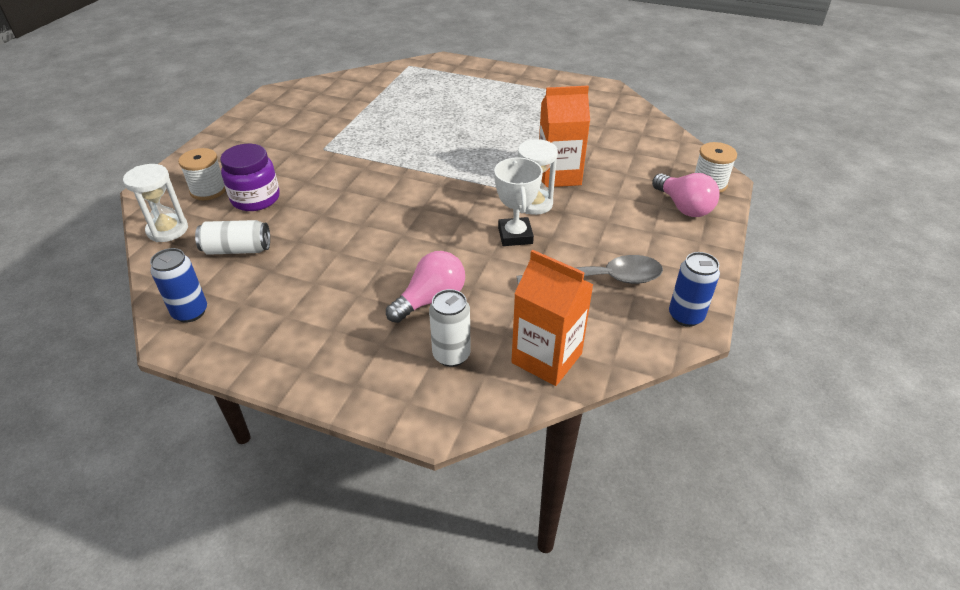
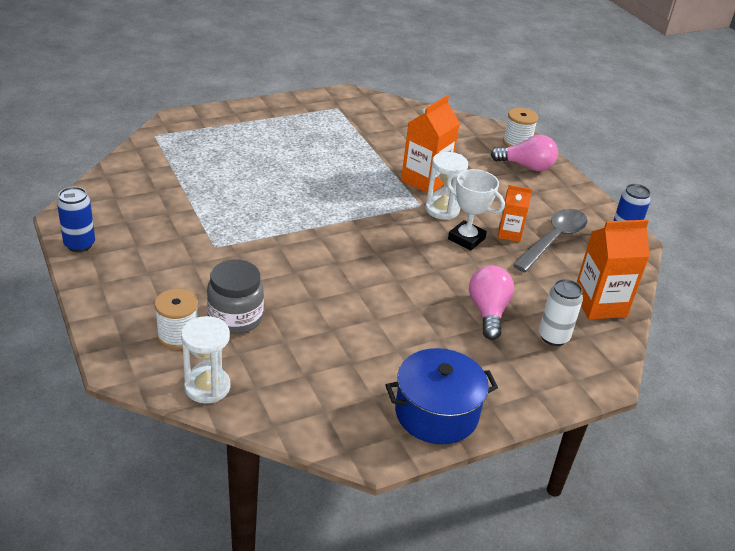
camera: 50 degrees left, 5 degrees down
blue can [150,248,207,323] -> blue can moved to [57,187,95,252]
white can [195,220,270,255] -> none
purple jar [220,144,280,211] -> grey jar [207,260,264,334]
none -> blue pot [386,348,498,444]
none -> orange carton [498,185,532,242]

